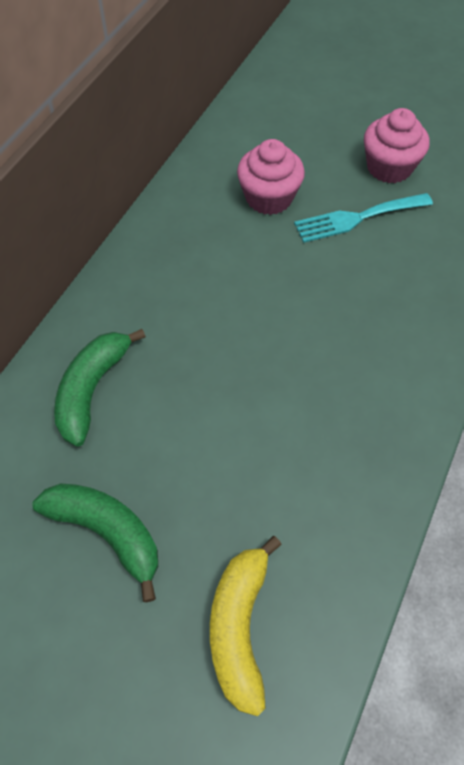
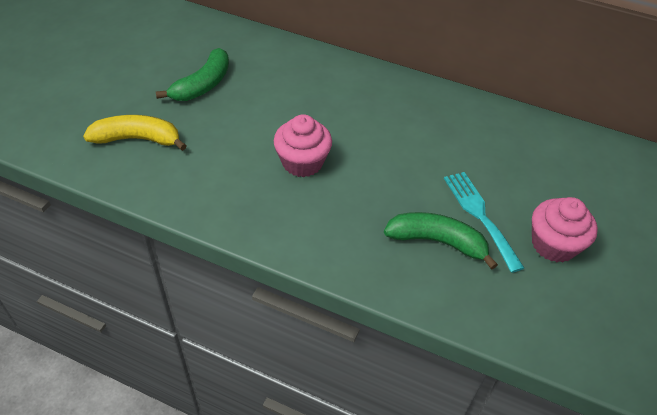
camera: 85 degrees right, 10 degrees down
green banana [54,329,146,447] -> green banana moved to [384,212,498,270]
pink cupcake [237,139,305,215] -> pink cupcake moved to [274,114,332,177]

